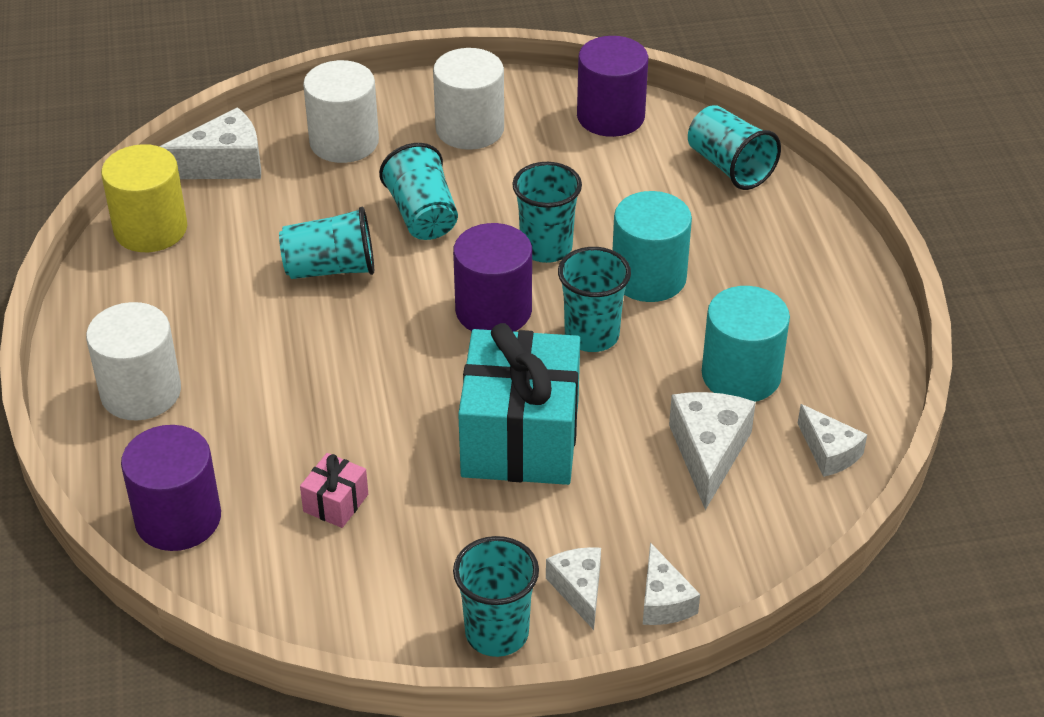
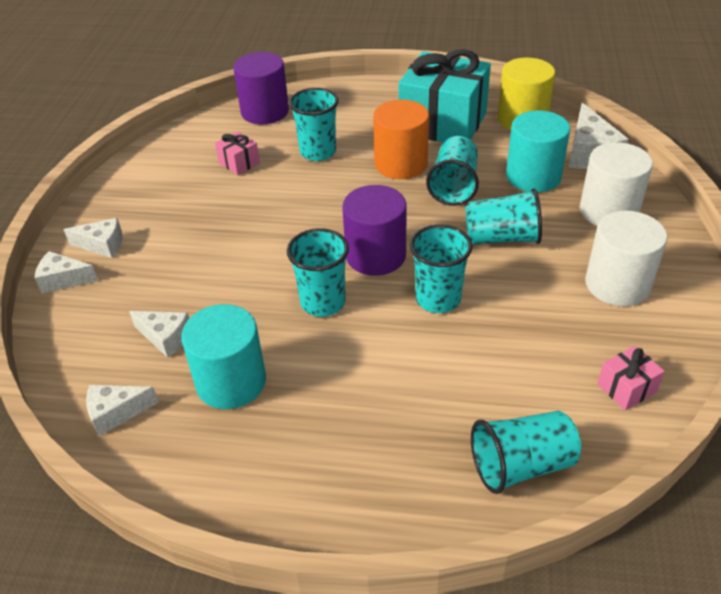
camera: 110 degrees right, 0 degrees up
white cylinder [86,302,181,420] -> none
turquoise cup [453,536,539,657] -> turquoise cup moved to [289,88,338,161]
turquoise gift [458,323,580,485] -> turquoise gift moved to [398,49,491,142]
purple cylinder [577,36,648,137] -> pink gift [597,346,665,410]
turquoise cylinder [613,191,692,302] -> turquoise cylinder moved to [506,111,570,192]
white cheese [669,392,756,510] -> white cheese [129,311,189,358], size x0.64
none -> orange cylinder [373,100,429,179]

